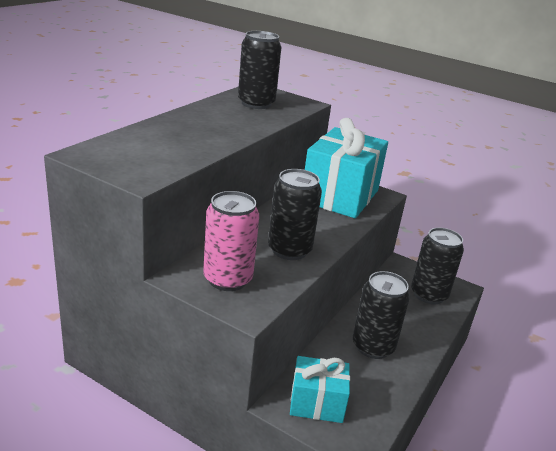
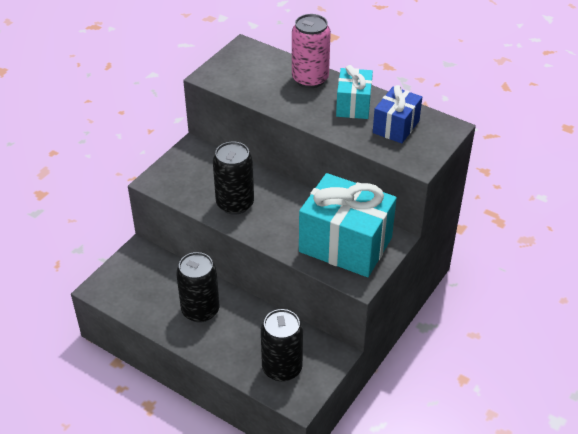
camera: 95 degrees right, 15 degrees up
pink can [203,191,259,291] -> pink can moved to [292,14,331,88]
black can [238,31,281,109] -> blue gift [373,85,422,144]
turquoise gift [290,356,350,423] -> turquoise gift moved to [336,65,373,119]

